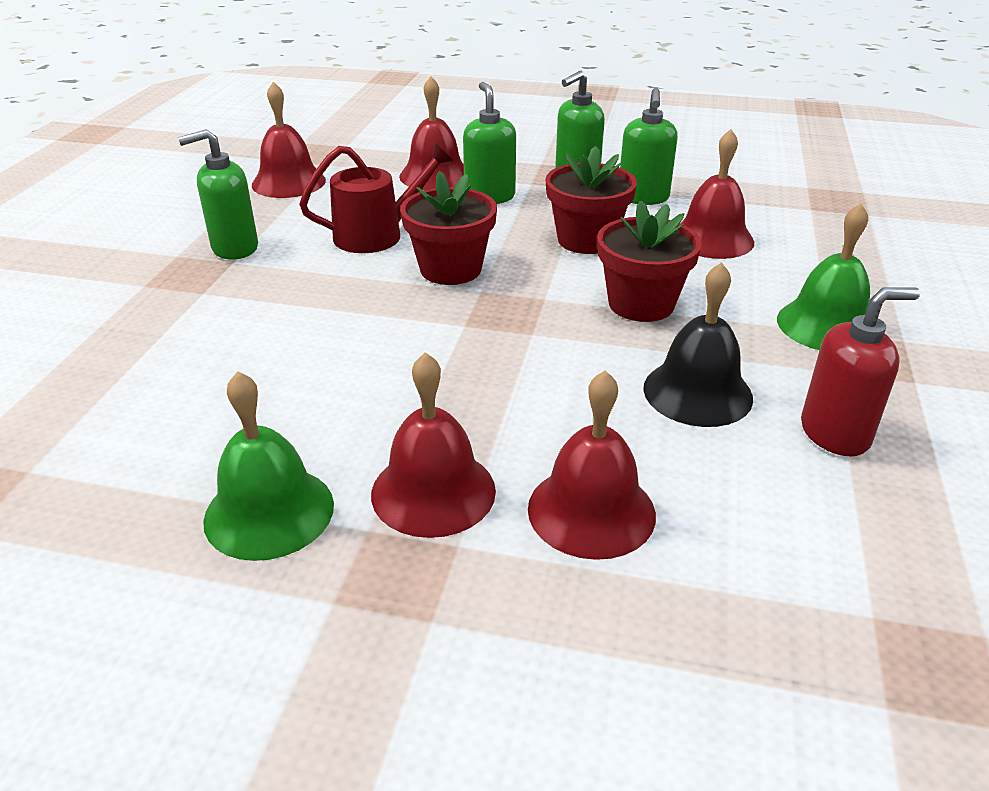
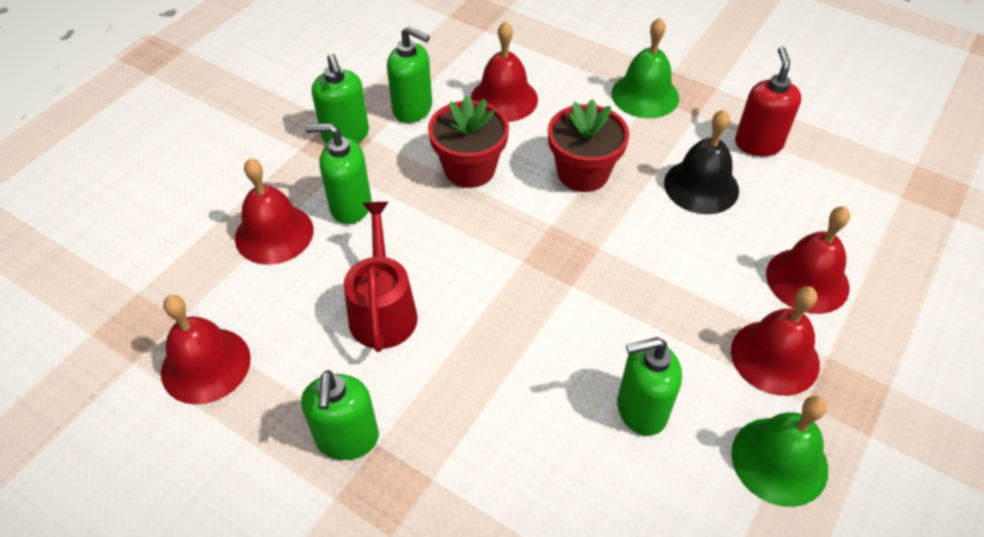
camera: 70 degrees left, 15 degrees up
red flower pot [400,171,497,285] -> none
none -> green soap dispenser [617,337,682,436]

